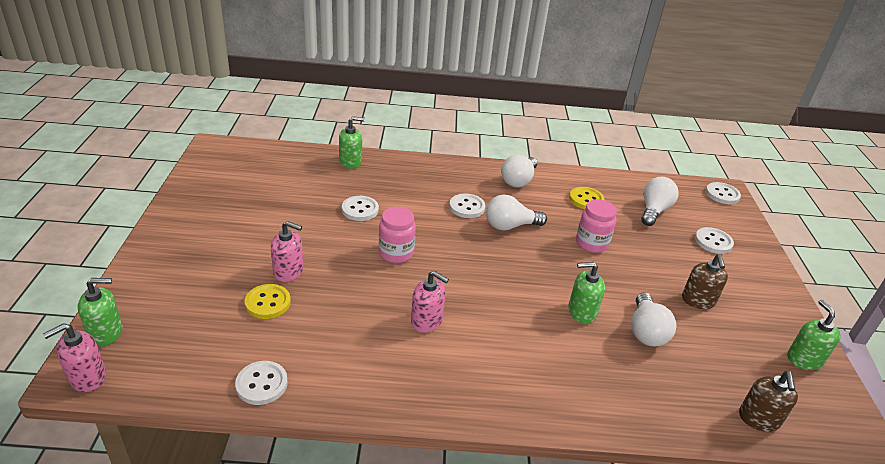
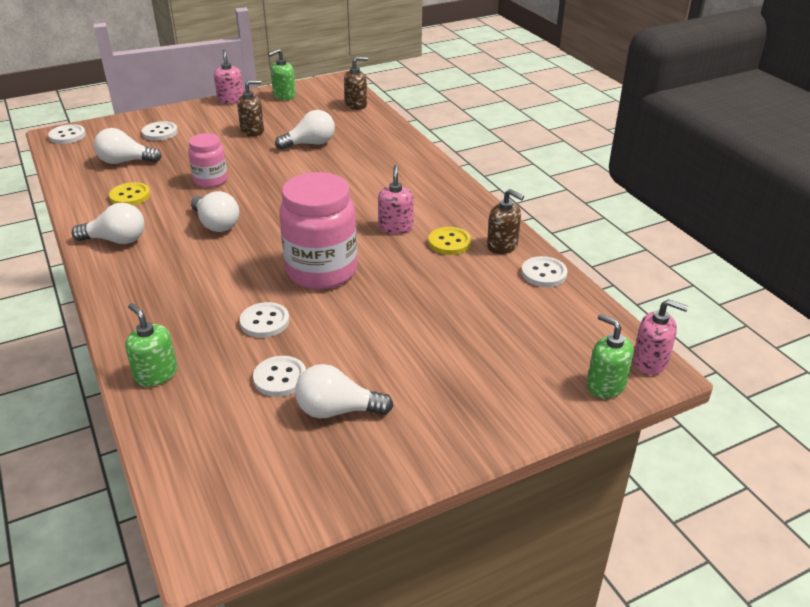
camera: 115 degrees left, 0 degrees up
yellow button [245,284,291,319] -> yellow button moved to [428,227,471,255]
pink soap dispenser [271,221,303,282] -> pink soap dispenser moved to [214,50,244,104]
pink jar [379,207,416,263] -> pink jar [279,172,357,289], size x1.79
white button [449,194,485,218] -> white button moved to [253,356,306,397]
green soap dispenser [568,262,605,323] -> none
none -> white light bulb [295,364,393,418]
none -> brown soap dispenser [487,189,524,254]

